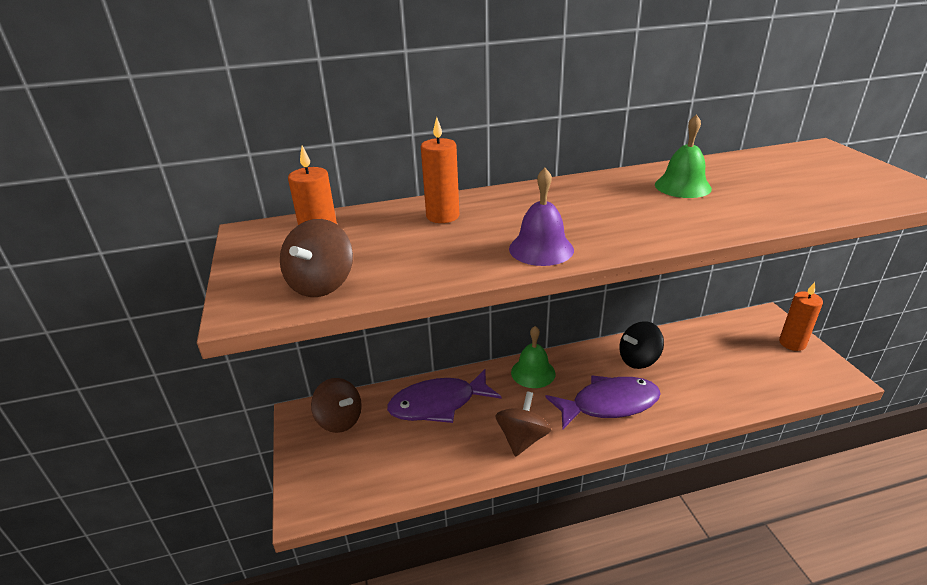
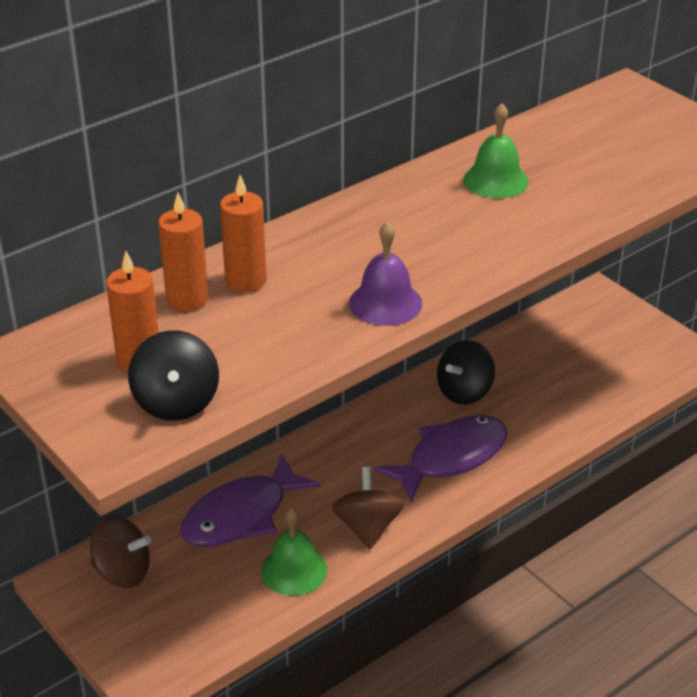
camera: 25 degrees left, 5 degrees up
brown spinning top [280,219,353,297] -> black spinning top [128,330,219,421]
green bell [511,326,556,388] -> green bell moved to [261,508,327,596]
orange candle [779,282,823,351] -> orange candle moved to [158,192,208,311]

